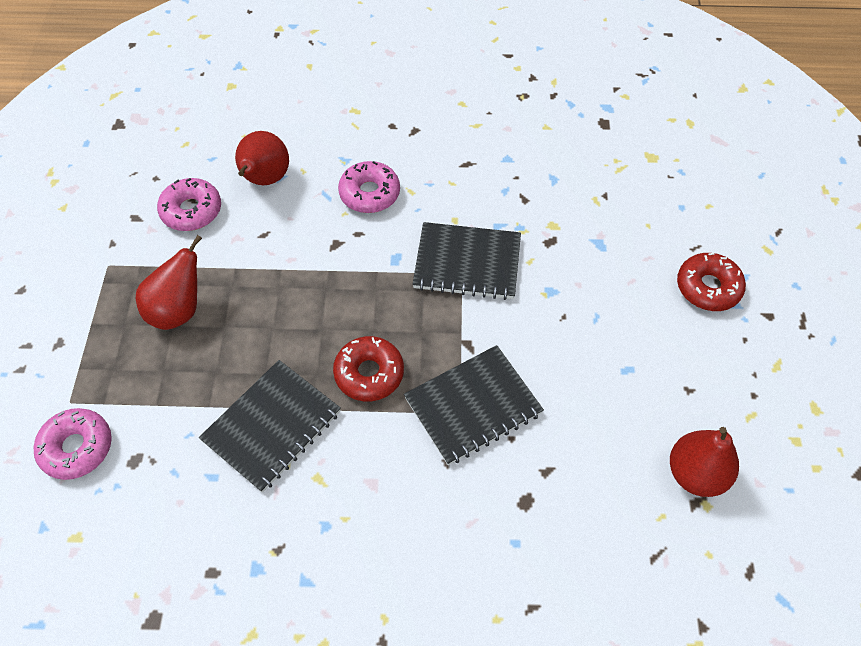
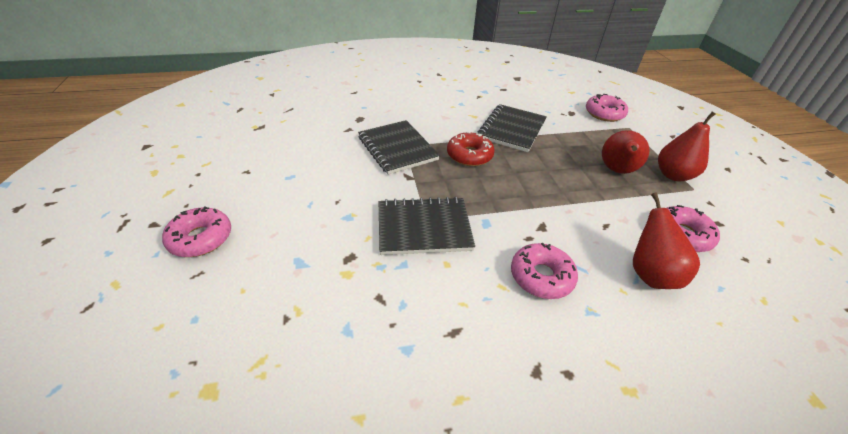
camera: 165 degrees right, 15 degrees down
black notebook [404,345,544,465] -> black notebook turned 75 degrees counterclockwise [358,120,440,175]
red pear [670,427,739,497] -> red pear moved to [658,112,715,181]
red donut [677,253,746,311] -> pink donut [162,206,231,257]

